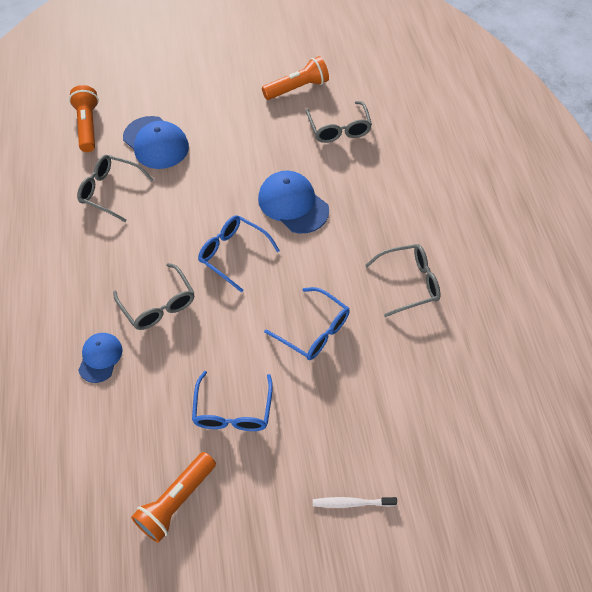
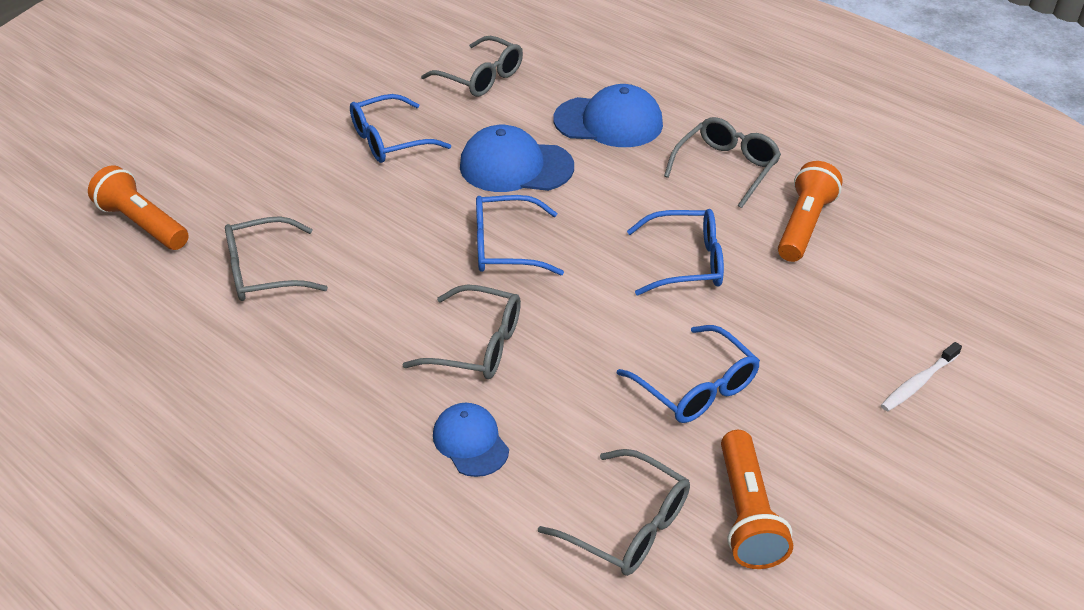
camera: 40 degrees left, 15 degrees down
blue cap [123,116,189,169] -> blue cap moved to [553,84,663,147]
orange flashlight [262,56,329,100] -> orange flashlight moved to [778,161,843,262]
none -> blue glasses [350,94,451,163]
none -> grey glasses [538,449,690,576]

